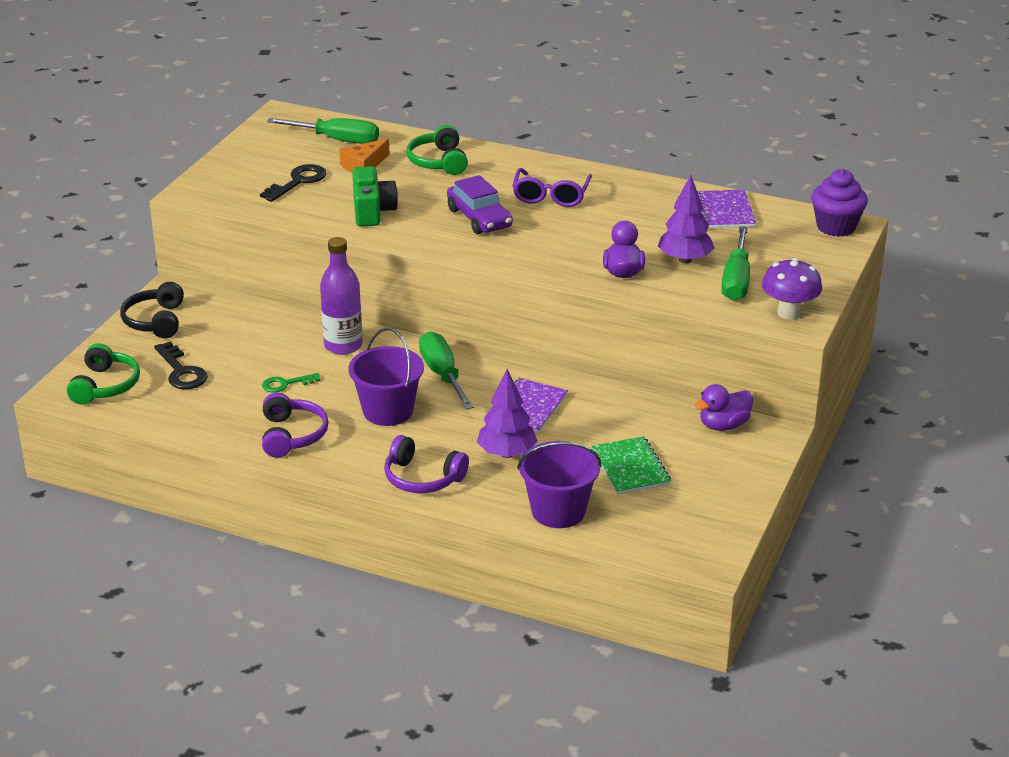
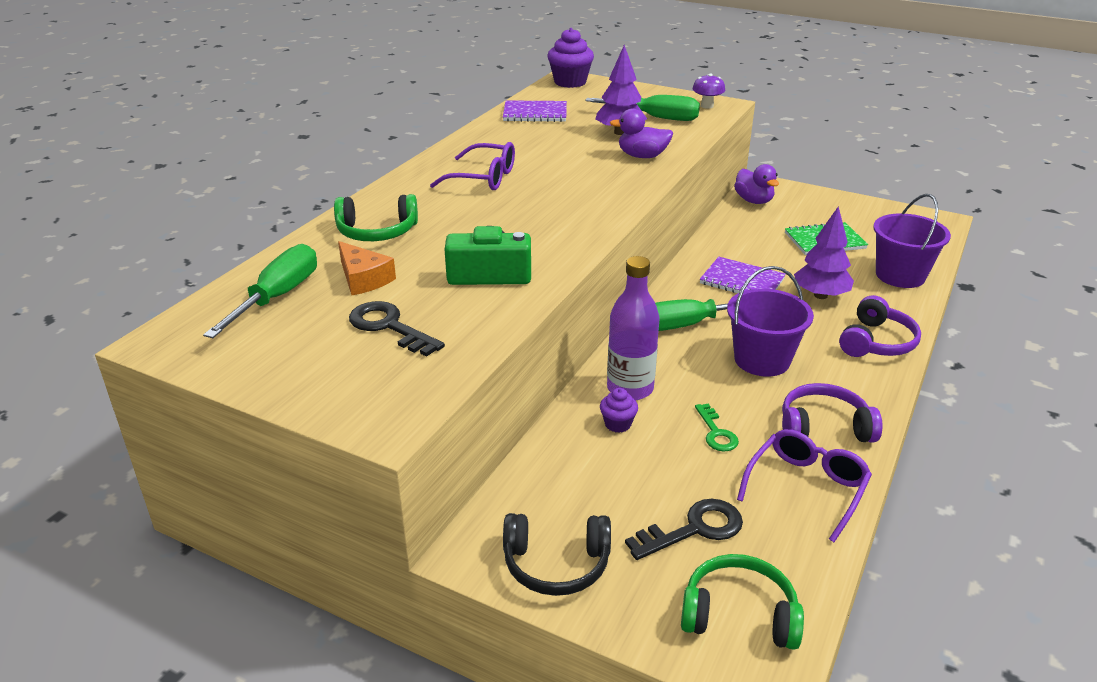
camera: 85 degrees left, 0 degrees up
purple car [447,175,513,234] -> none
purple mushroom [762,258,822,320] -> purple mushroom [692,74,725,109], size x0.67
none -> purple cupcake [600,388,638,433]
none -> purple glasses [737,429,872,542]

